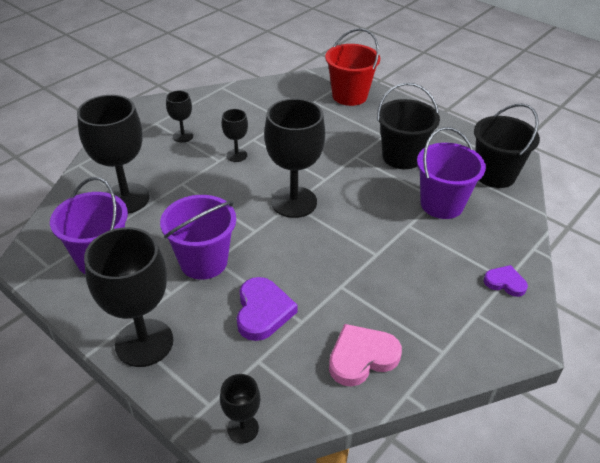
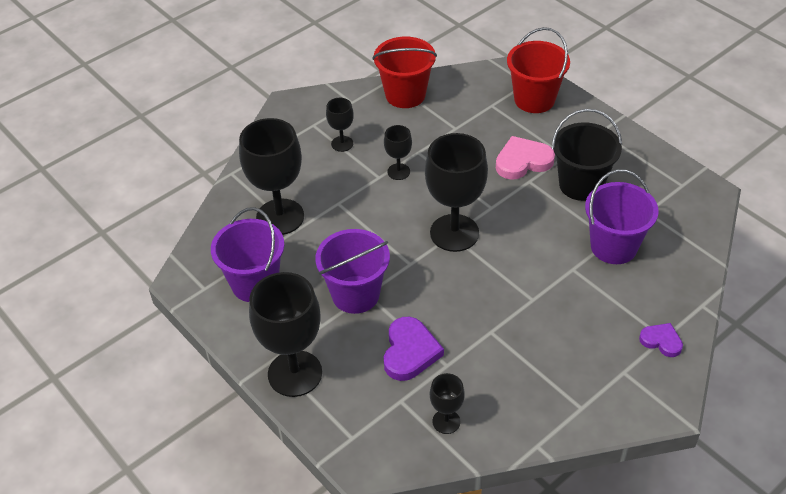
camera: 10 degrees right, 5 degrees up
black goblet [220,374,261,444] -> black goblet moved to [430,373,465,434]
pink heart [329,324,402,387] -> pink heart moved to [496,136,555,180]
black bucket [474,104,540,188] -> none
none -> red bucket [372,36,437,108]

